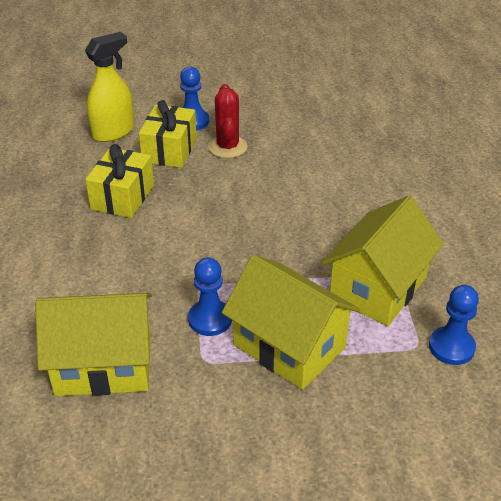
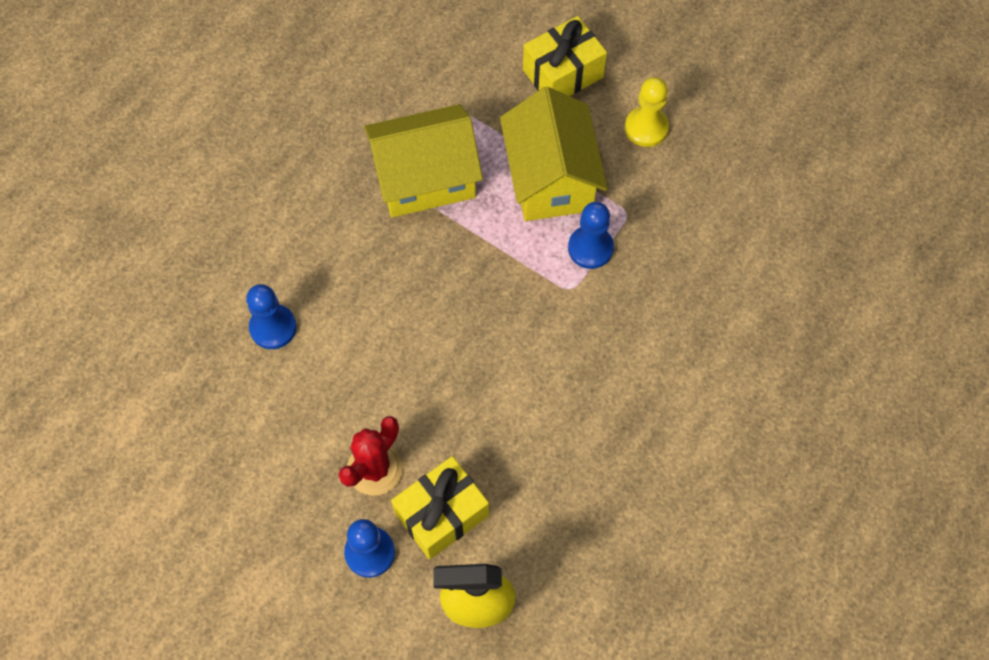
camera: 140 degrees left, 25 degrees up
yellow house [35,293,152,396] -> none
yellow gift [85,144,154,218] -> yellow gift moved to [523,16,607,96]
blue pawn [429,285,479,365] -> blue pawn moved to [246,284,297,349]
none -> yellow pawn [625,77,669,147]

